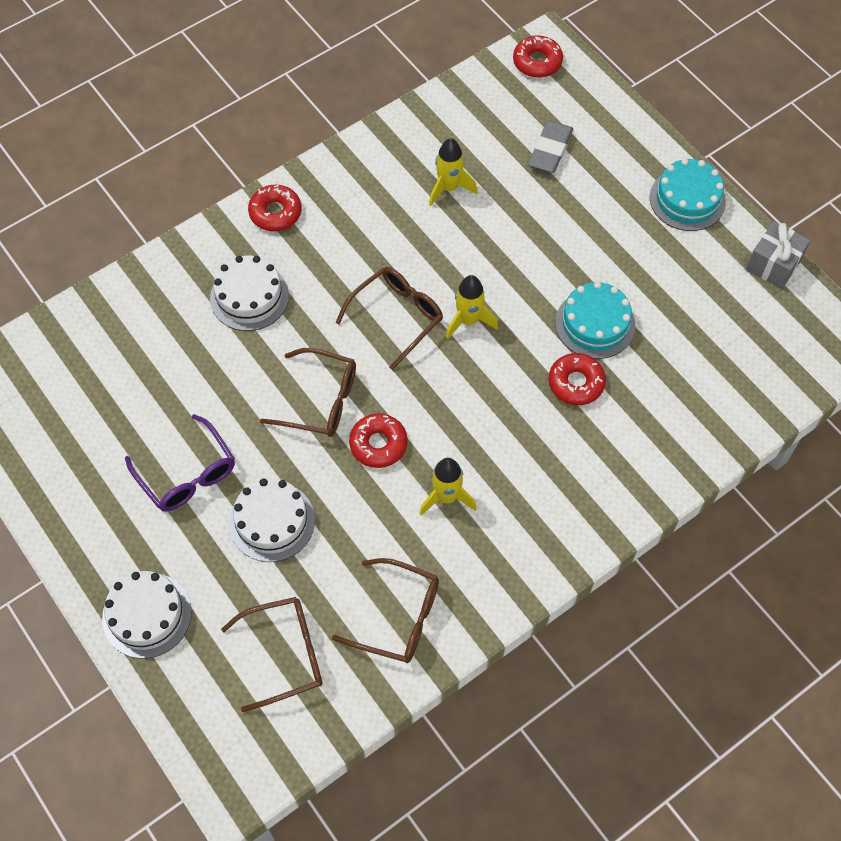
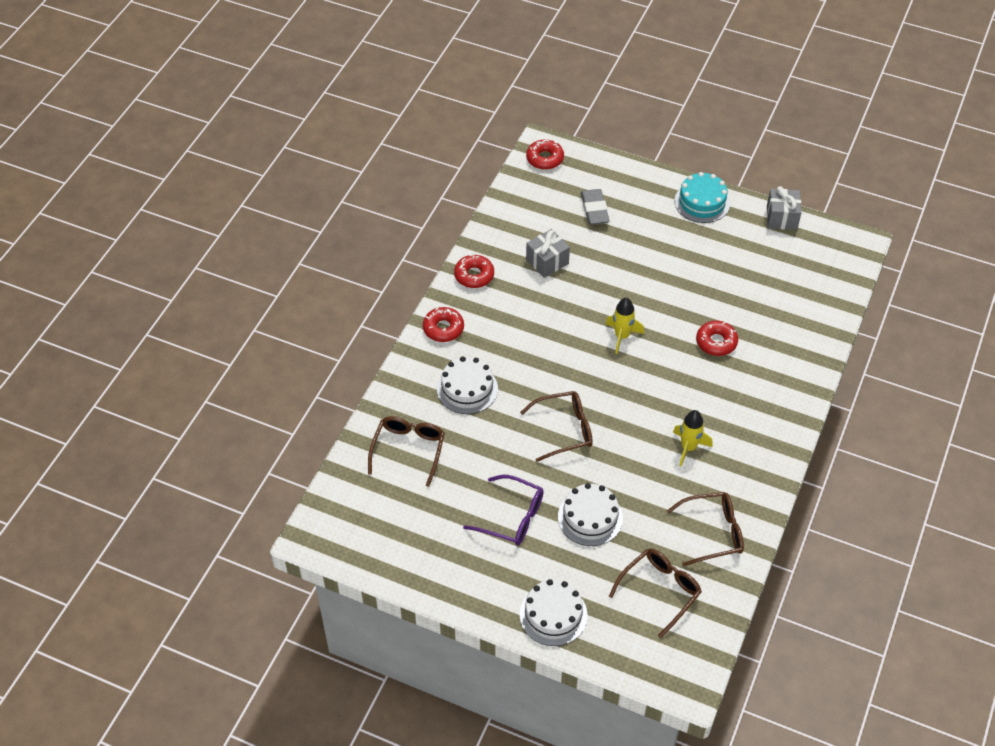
camera: 30 degrees left, 10 degrees down
brown glasses [335,267,443,370] -> brown glasses moved to [368,416,445,487]
red donut [349,413,408,468] -> red donut moved to [454,254,494,288]
yellow rocket [429,138,477,206] -> grey gift [526,229,570,278]
turquoise cake [556,281,635,359] -> none

